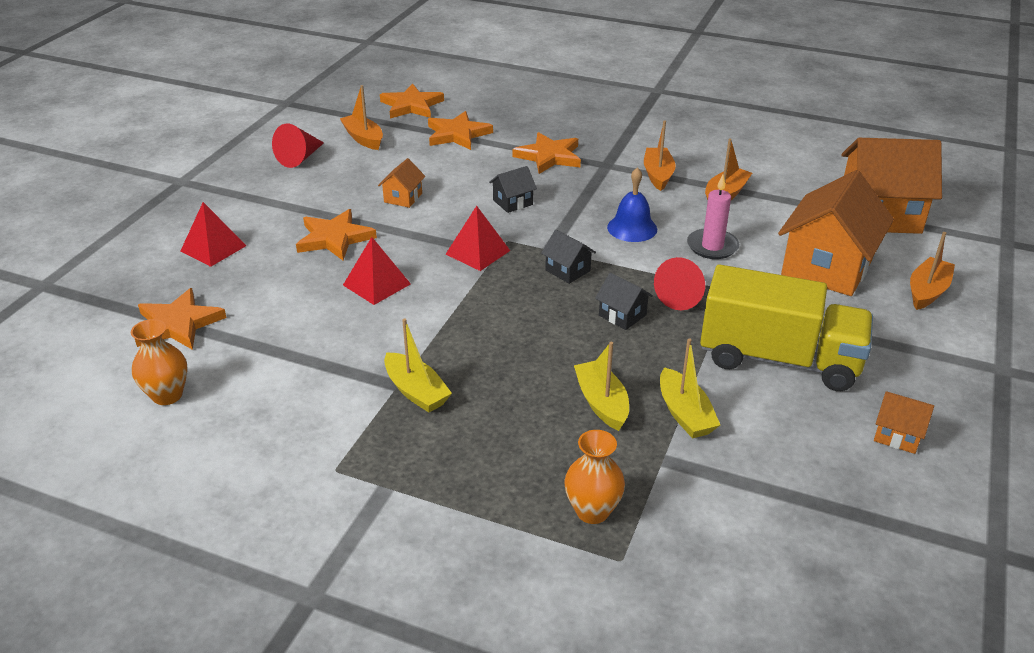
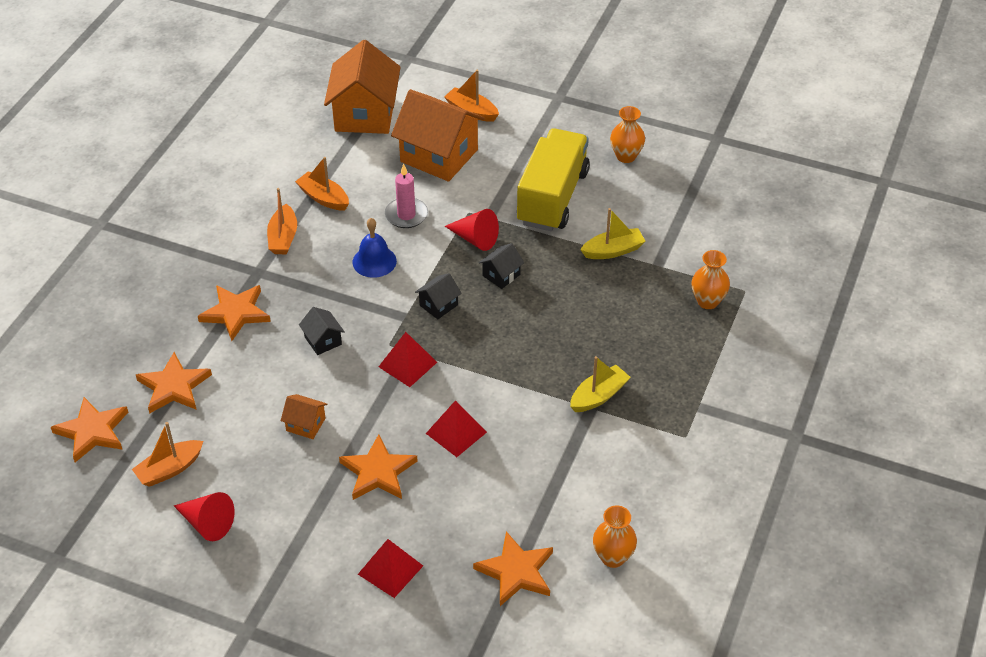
camera: 90 degrees left, 10 degrees up
yellow boat [574,342,629,431] -> none
orange boat [644,120,676,191] -> orange boat turned 90 degrees counterclockwise [267,188,297,254]
orange house [874,391,934,454] -> orange vase [610,106,645,163]

